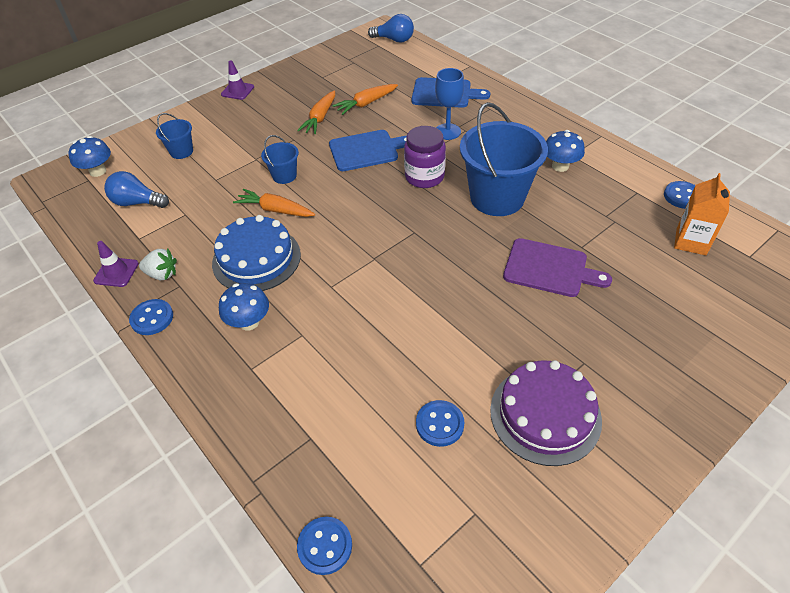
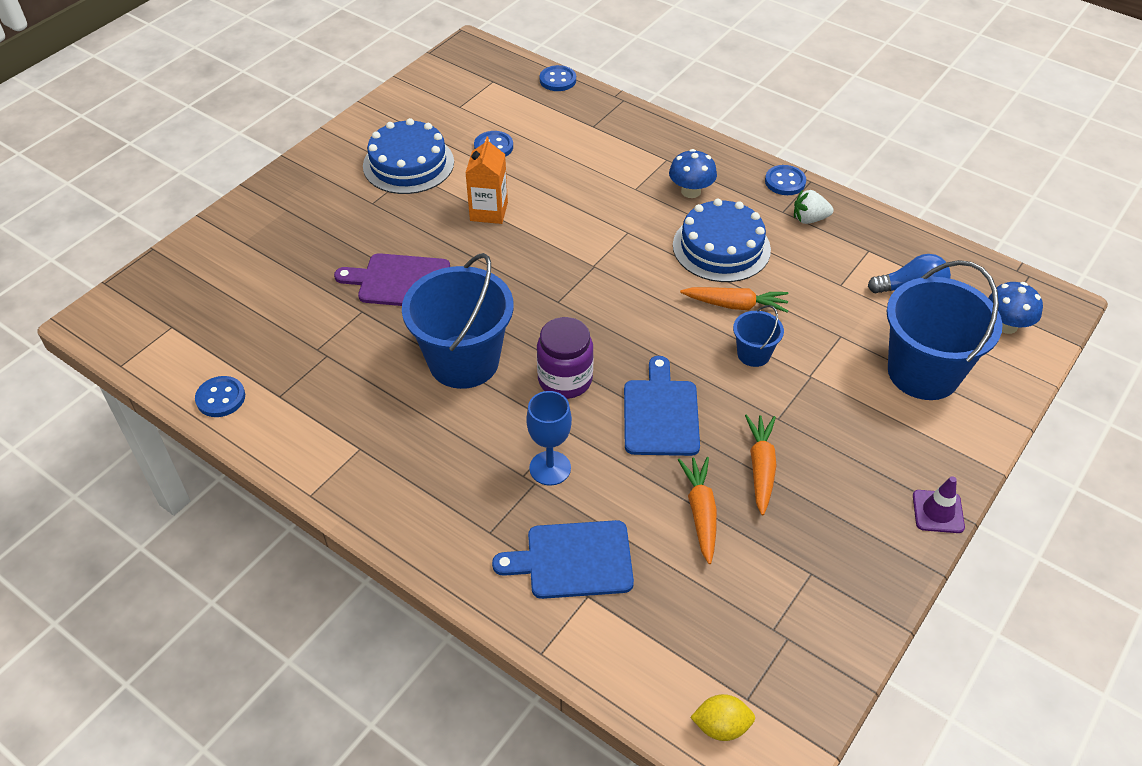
camera: 165 degrees right, 0 degrees up
purple traffic cone [93,241,139,287] -> none
blue bucket [156,113,193,159] -> blue bucket [887,260,1003,400], size x2.14
blue cutting board [329,130,407,171] -> blue cutting board turned 120 degrees clockwise [624,356,700,456]
orange carrot [332,84,398,115] -> orange carrot turned 45 degrees counterclockwise [678,457,717,564]
blue light bulb [368,14,414,43] -> yellow lemon [690,694,755,741]
purple cake [490,360,602,466] -> blue cake [363,118,454,194]
blue mushroom [546,130,585,172] -> none
orange carton [674,173,730,255] -> orange carton moved to [465,137,508,224]

